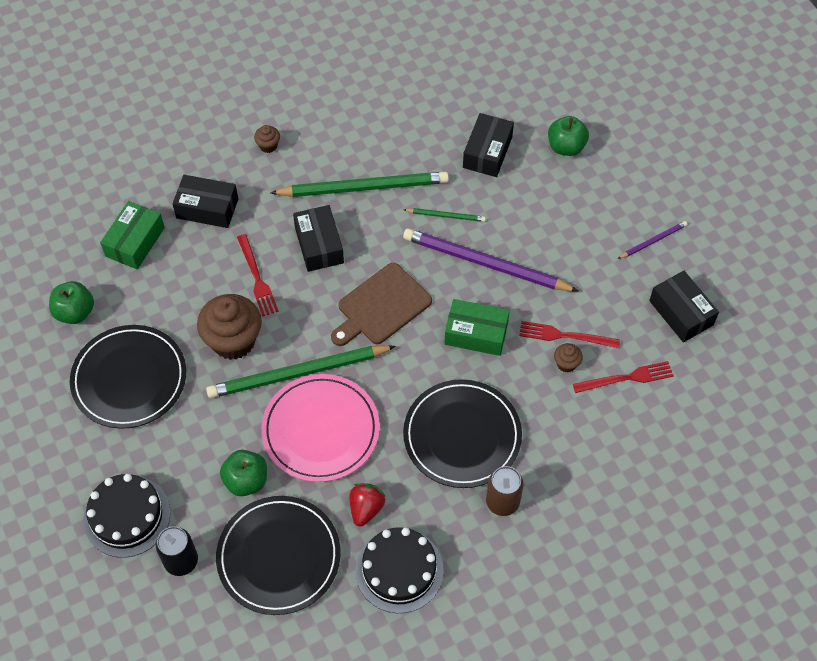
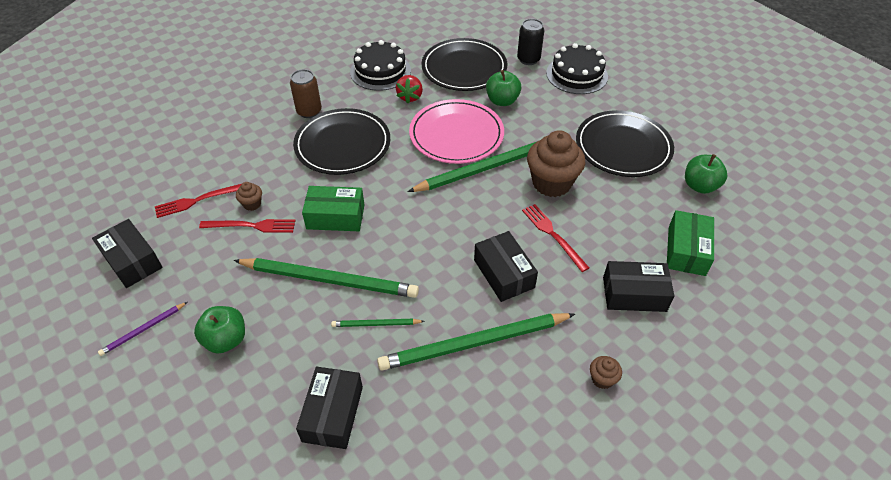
camera: 170 degrees right, 10 degrees down
brown cutting board [331,263,432,346] -> none
purple pencil [403,228,578,291] -> green pencil [234,258,419,298]
green apple [548,116,589,156] -> green apple moved to [194,306,245,354]

